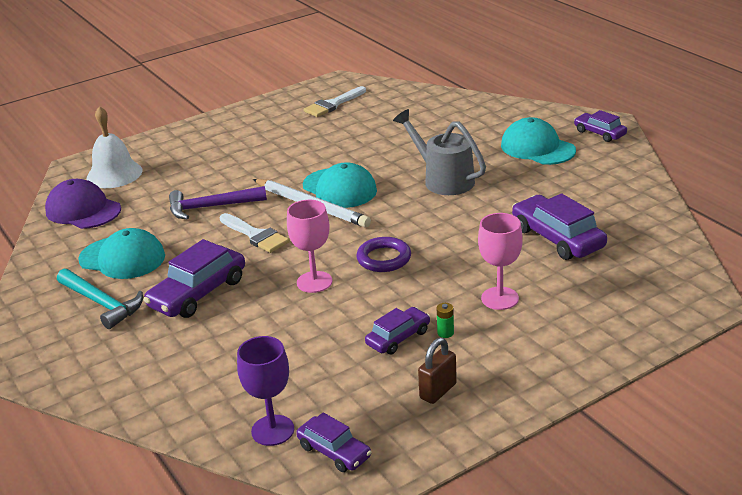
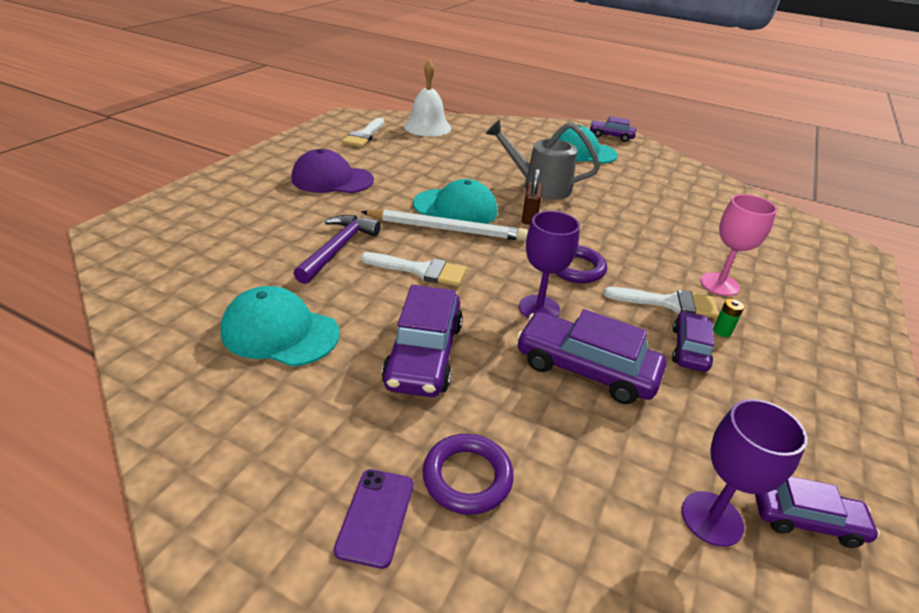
camera: 35 degrees left, 5 degrees up
purple cap [45,179,121,229] -> purple cap moved to [292,149,374,193]
turquoise hammer [57,269,143,329] -> none
turquoise cap [78,228,165,279] -> turquoise cap turned 150 degrees counterclockwise [221,286,340,367]
white bell [87,106,143,188] -> white bell moved to [404,60,451,136]
purple hammer [169,186,267,219] -> purple hammer turned 150 degrees clockwise [293,215,381,284]
pink goblet [287,200,332,293] -> purple goblet [519,211,580,318]
brown padlock [418,338,457,404] -> brown padlock moved to [522,169,543,225]
purple car [512,193,607,260] -> purple car moved to [516,309,666,404]
none -> purple phone [334,469,414,569]
none -> purple ring [423,434,514,515]
none -> white brush [604,287,719,318]

